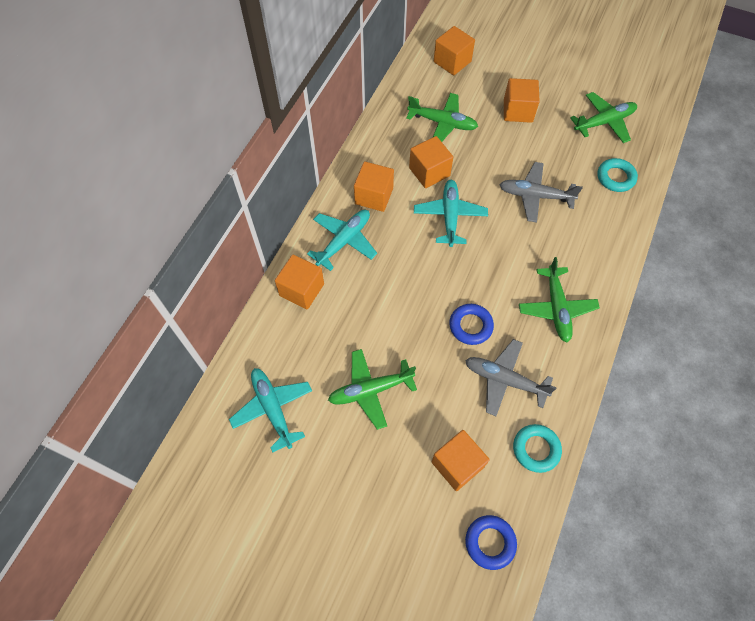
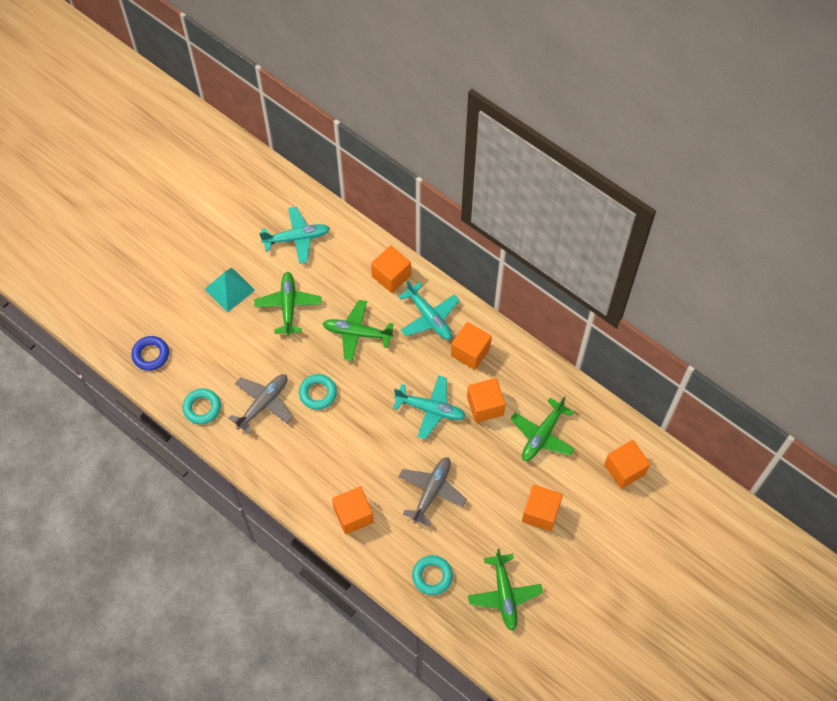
camera: 105 degrees right, 0 degrees up
orange cube [431,430,490,491] -> orange cube moved to [332,487,374,534]
blue ring [449,304,494,345] -> turquoise ring [299,374,337,410]
green plane [519,257,600,342] -> green plane moved to [323,300,394,361]
none -> turquoise pyramid [204,268,255,312]

